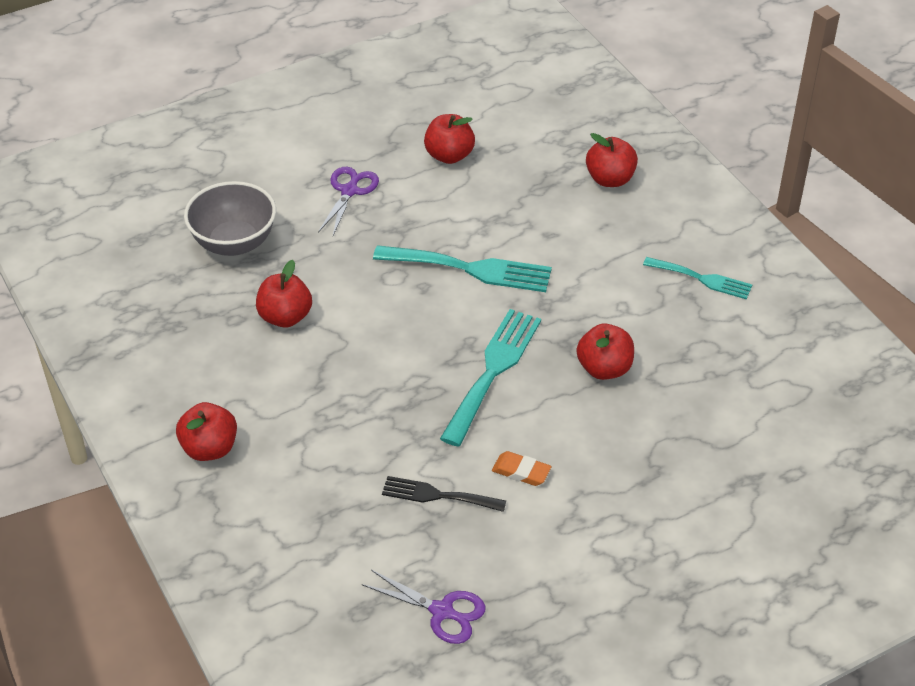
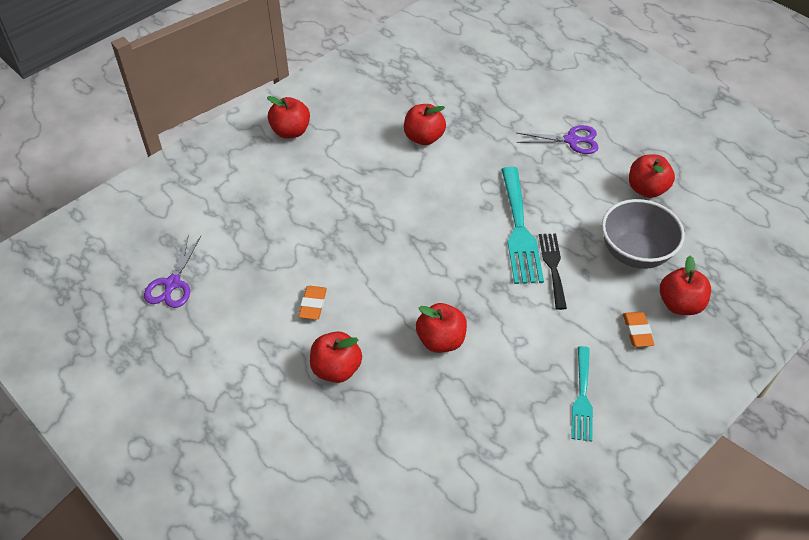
camera: 75 degrees right, 5 degrees up
grey bowl [184,181,276,256] -> grey bowl moved to [602,199,685,269]
black fork [382,476,506,512] -> black fork moved to [539,234,567,310]
turquoise fork [440,309,541,447] -> none
none -> red apple [310,331,362,383]
none -> orange eraser [623,312,655,347]

